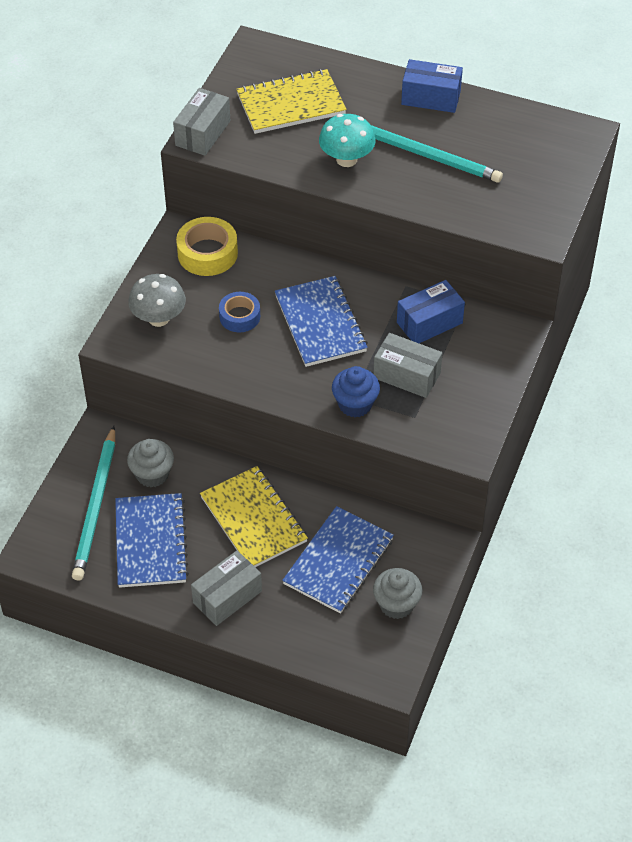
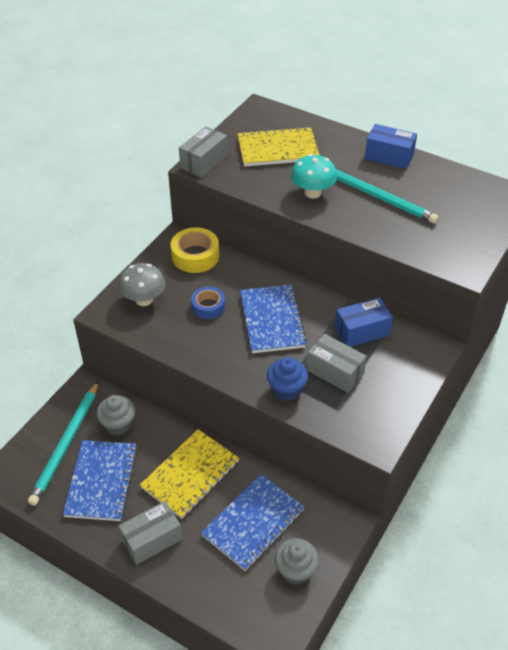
camera: 10 degrees right, 5 degrees down
yellow notebook [200,466,308,567] -> yellow notebook turned 60 degrees clockwise [140,429,239,519]

